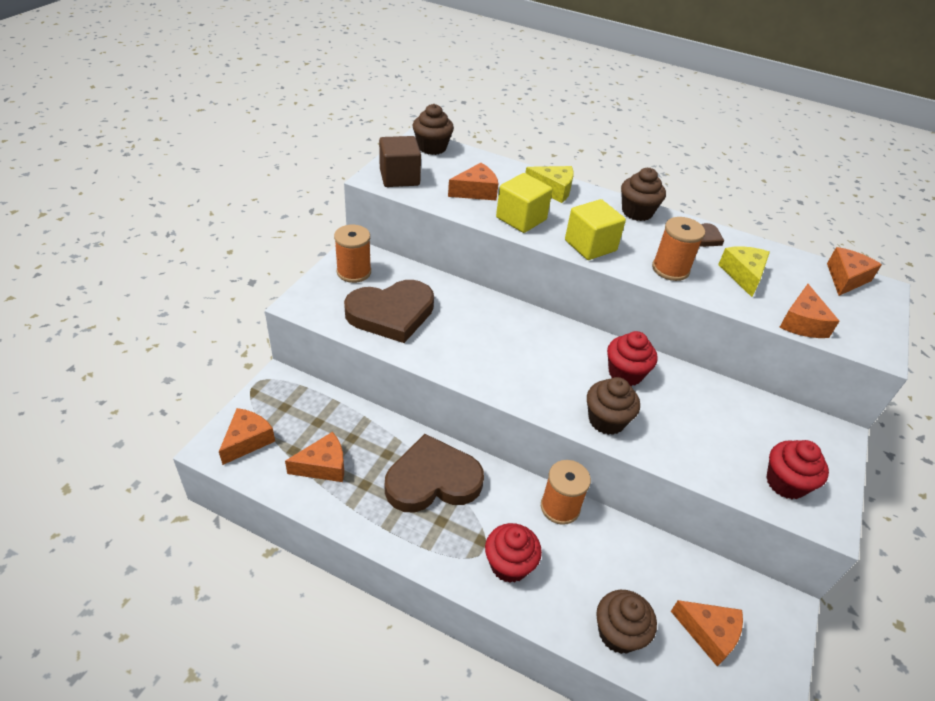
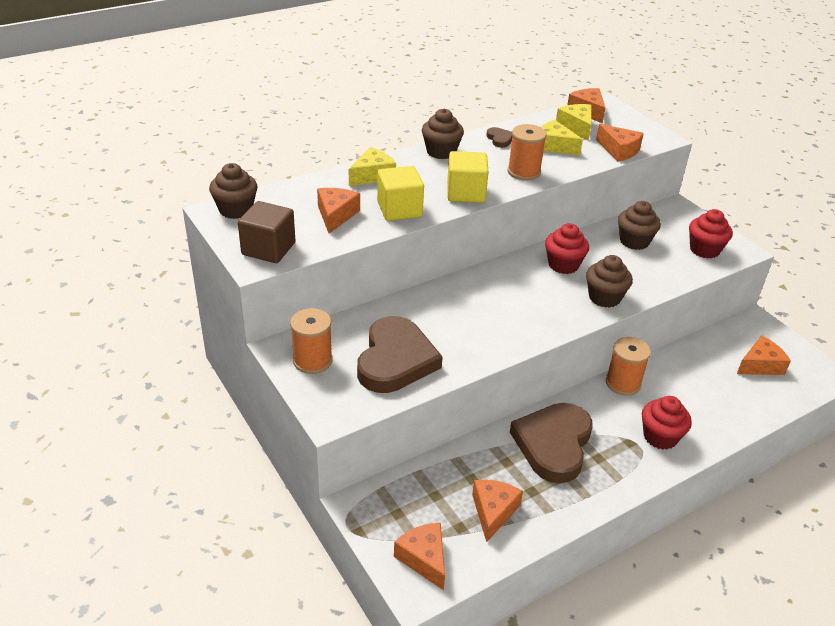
camera: 55 degrees left, 5 degrees down
brown cupcake [596,590,657,654] -> brown cupcake moved to [618,201,661,250]
none -> yellow cheese [556,104,592,141]

